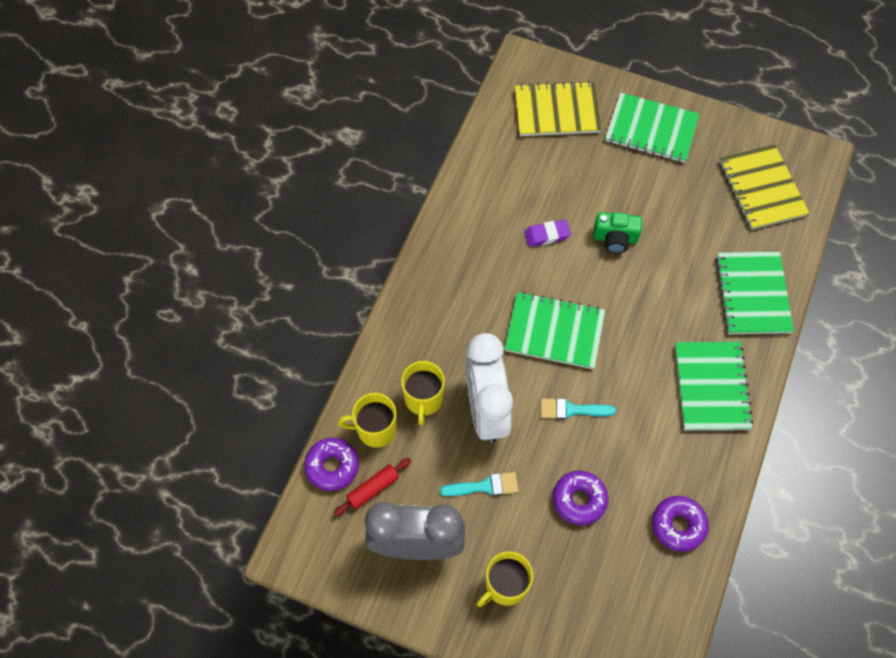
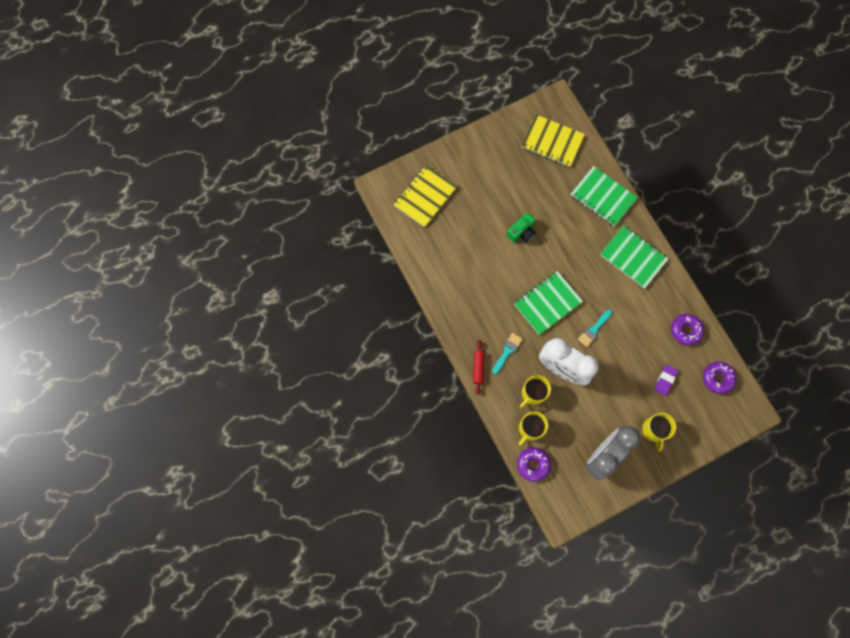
camera: 50 degrees left, 10 degrees up
red rolling pin [334,458,411,516] -> red rolling pin moved to [473,340,484,395]
yellow mug [401,361,445,425] -> yellow mug turned 90 degrees clockwise [520,375,551,408]
turquoise brush [440,472,519,496] -> turquoise brush moved to [492,333,523,374]
purple eraser [524,220,571,247] -> purple eraser moved to [654,364,678,396]
purple donut [553,471,608,525] -> purple donut moved to [703,361,737,394]
green notebook [605,92,700,163] -> none

